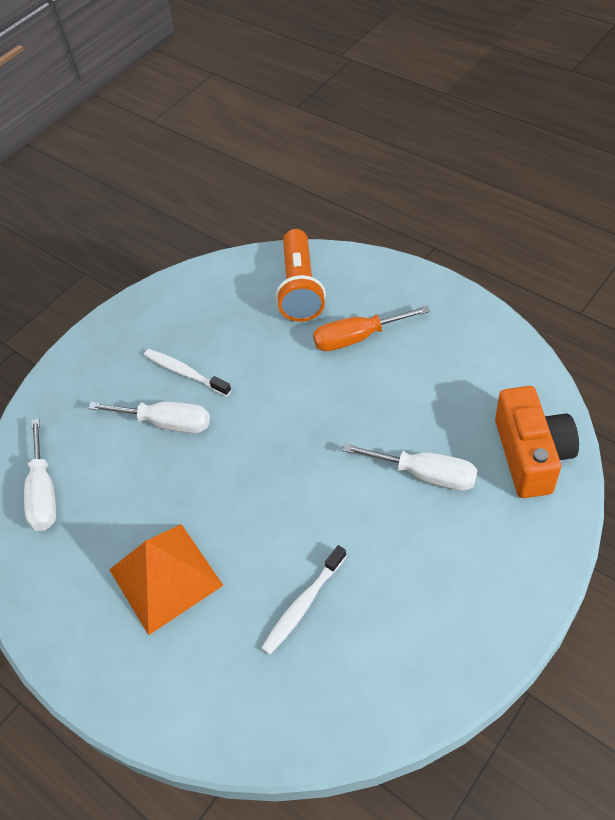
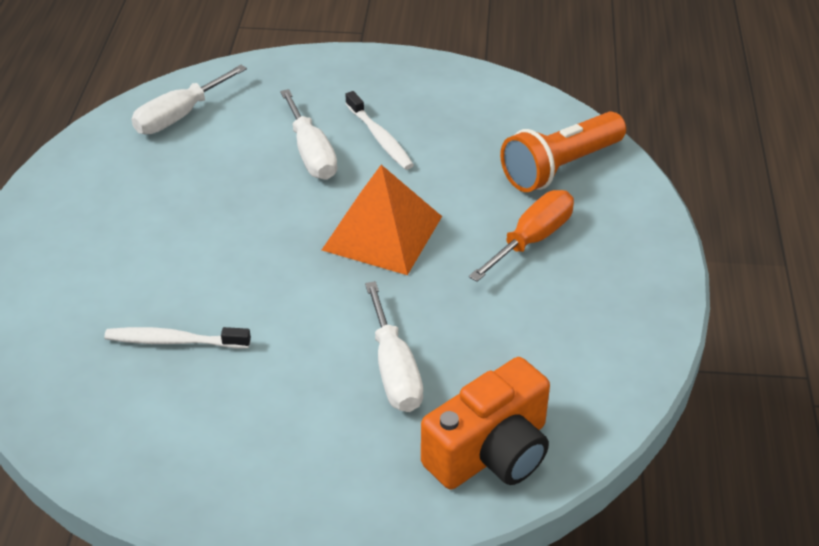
camera: 50 degrees right, 10 degrees down
orange pyramid [109,524,224,635] -> orange pyramid moved to [322,165,442,275]
white toothbrush [144,349,232,396] -> white toothbrush turned 150 degrees clockwise [345,91,414,170]
orange screwdriver [313,306,430,351] -> orange screwdriver turned 90 degrees clockwise [469,190,574,282]

